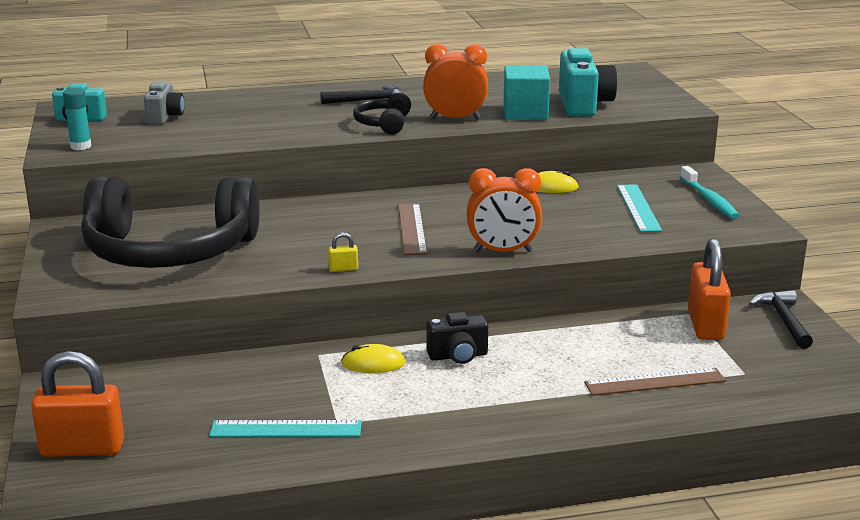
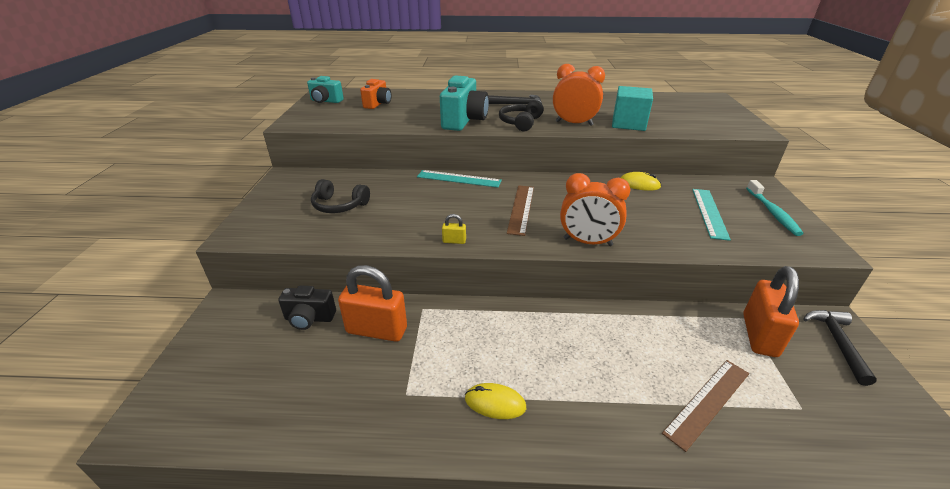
camera: 15 degrees right, 10 degrees up
orange padlock [31,351,124,457] -> orange padlock moved to [338,265,407,342]
turquoise glue stick [63,88,91,150] -> none
black headphones [81,176,259,268] -> black headphones [311,179,370,213], size x0.43
grey camera [144,82,185,125] -> orange camera [360,79,392,109]
turquoise ruler [209,420,362,437] -> turquoise ruler moved to [417,170,502,188]
yellow mouse [341,344,406,373] -> yellow mouse moved to [465,383,526,419]
black camera [426,312,488,364] -> black camera moved to [278,286,336,330]
turquoise camera [559,48,617,116] -> turquoise camera moved to [440,75,489,131]
brown ruler [584,368,726,396] -> brown ruler turned 45 degrees counterclockwise [662,360,749,452]

